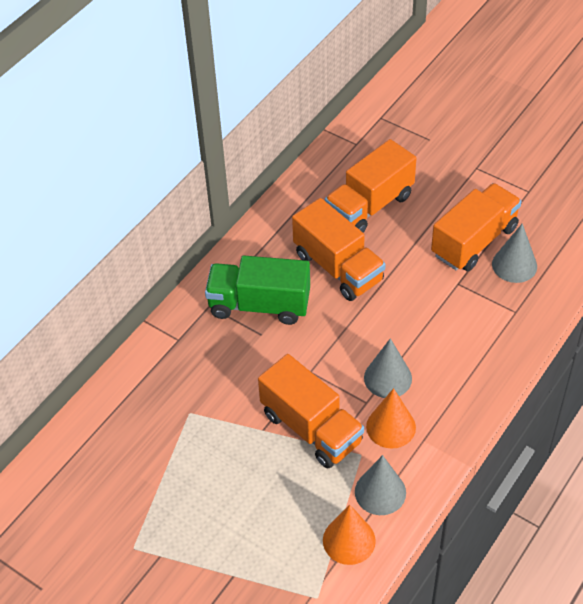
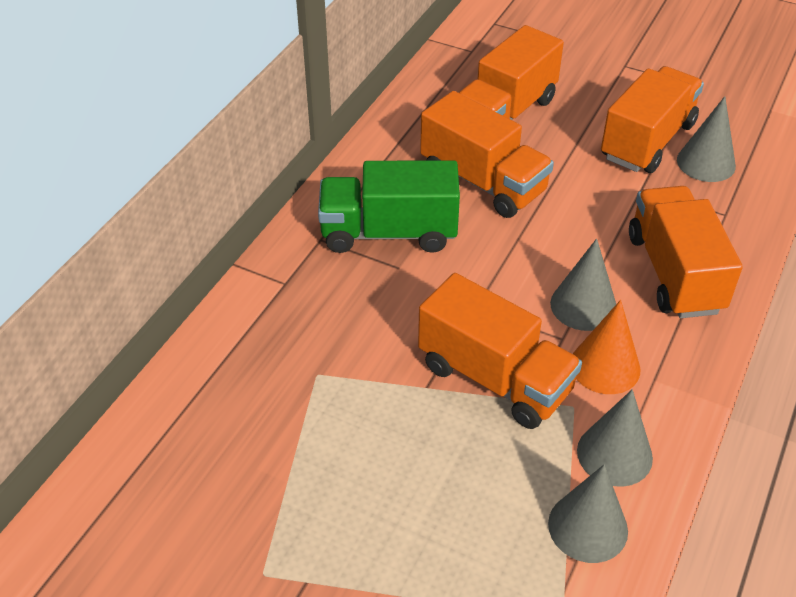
camera: 10 degrees left, 5 degrees down
orange cone [323,505,376,565] -> grey cone [548,464,628,563]
none -> orange truck [629,186,743,318]

